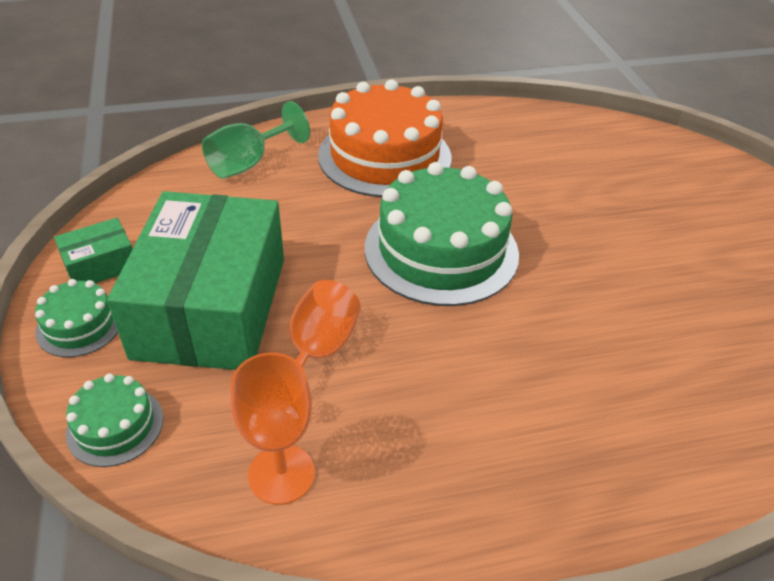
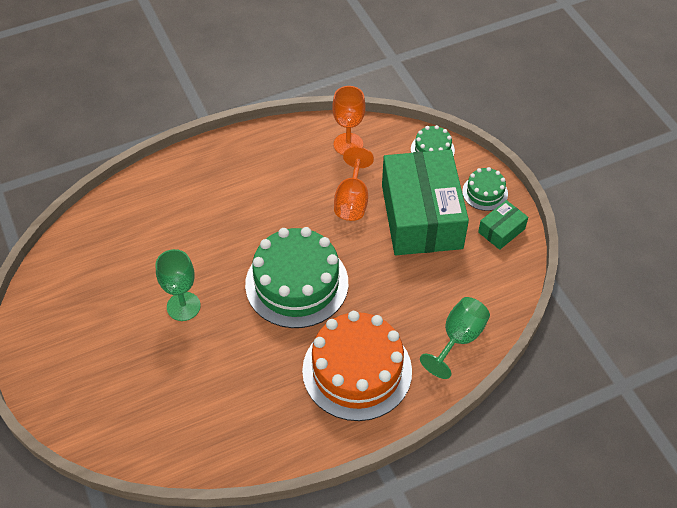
camera: 170 degrees right, 10 degrees up
none -> green goblet [156,249,201,321]

